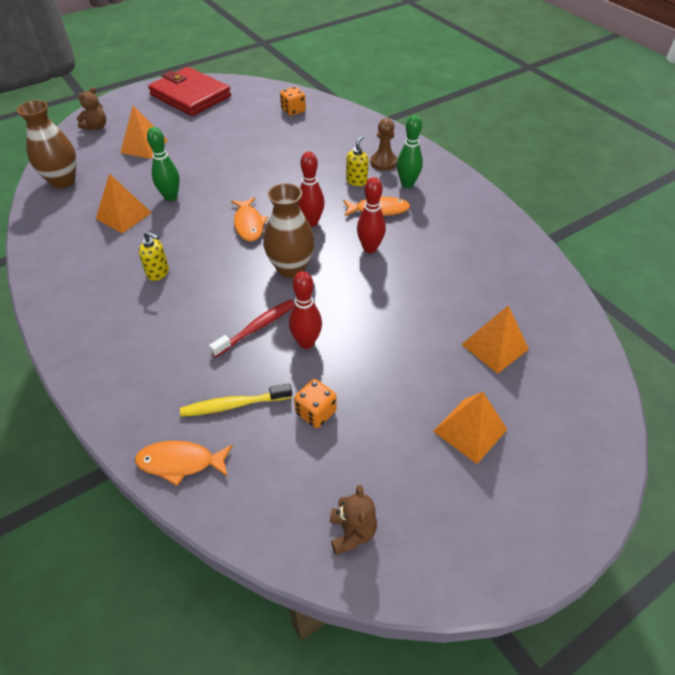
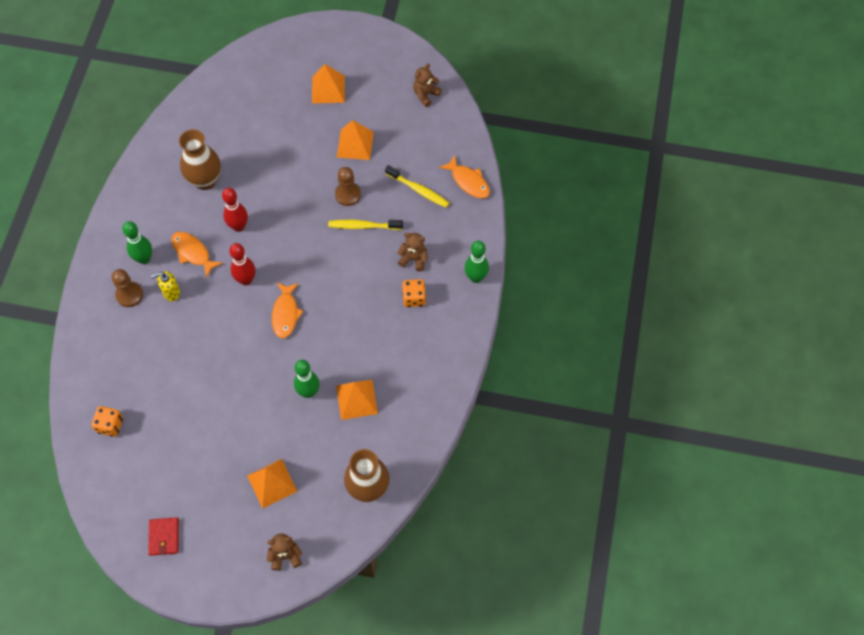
camera: 135 degrees left, 15 degrees up
yellow soap dispenser [139,231,169,281] -> none
red wallet [148,67,231,116] -> red wallet [148,517,179,556], size x0.44
red toothbrush [209,300,294,357] -> yellow toothbrush [328,220,403,230]
orange fish [231,197,268,242] -> orange fish turned 150 degrees clockwise [272,283,304,338]
brown vase [263,183,315,278] -> brown vase moved to [179,129,221,190]
red bowling pin [289,271,322,349] -> brown pawn [335,167,361,206]
orange dice [294,379,337,428] -> orange dice moved to [402,279,426,307]
orange pyramid [461,305,529,374] -> orange pyramid moved to [337,120,374,160]
none -> brown teddy bear [397,233,428,272]
none -> green bowling pin [465,241,489,283]

